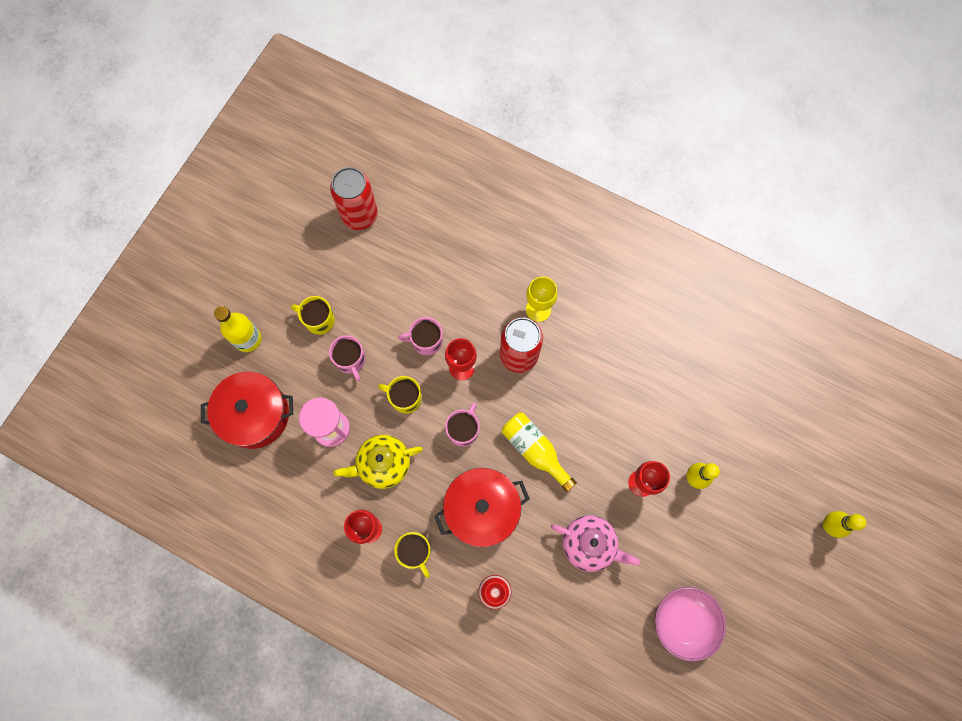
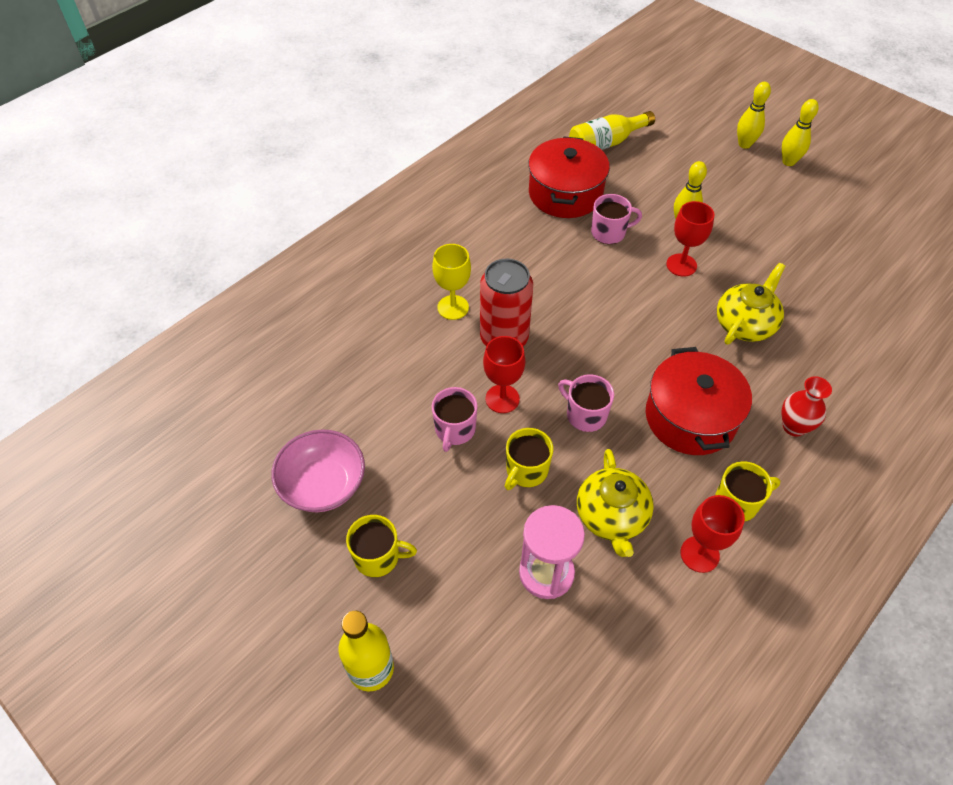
camera: 75 degrees left, 20 degrees down
red pot [201,372,293,449] -> red pot moved to [528,136,610,218]
yellow mug [291,296,335,335] -> yellow mug turned 120 degrees counterclockwise [346,515,417,577]
pink mug [329,335,366,381] -> pink mug moved to [591,194,642,244]
red can [330,167,378,230] -> none
yellow bottle [502,412,577,492] -> yellow bottle moved to [569,111,655,150]
pink teapot [551,515,640,572] -> yellow teapot [717,263,785,344]
pink bowl [655,587,726,661] -> pink bowl moved to [271,429,365,512]
none -> yellow bowling pin [782,99,819,166]

